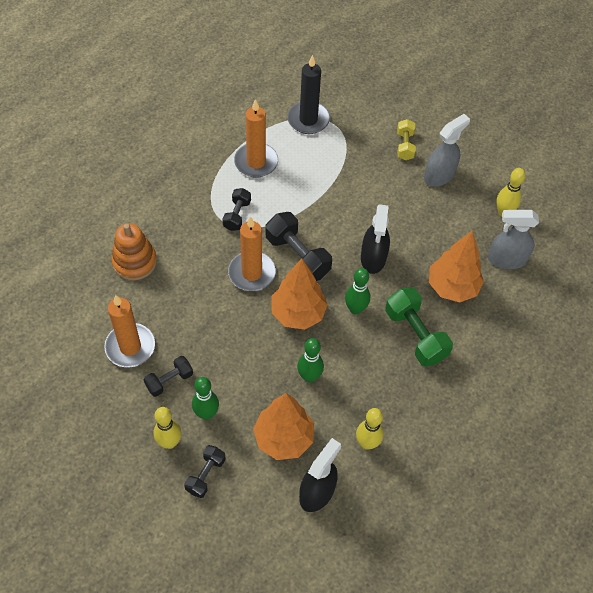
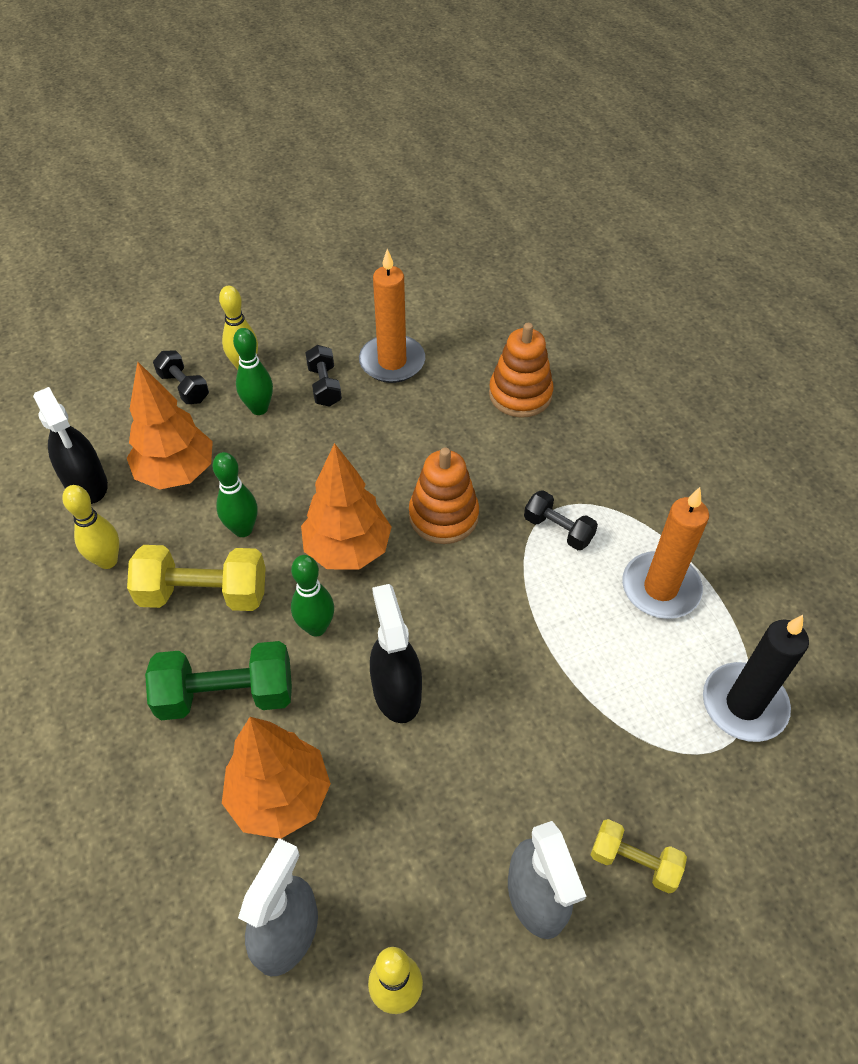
camera: 115 degrees right, 5 degrees down
orange candle [228,216,276,291] -> orange stacking toy [409,448,479,544]
black dumbbell [266,212,332,281] -> none
black spray bottle [361,204,390,274] -> black spray bottle turned 45 degrees clockwise [370,584,422,723]
none -> yellow dumbbell [127,545,266,611]

